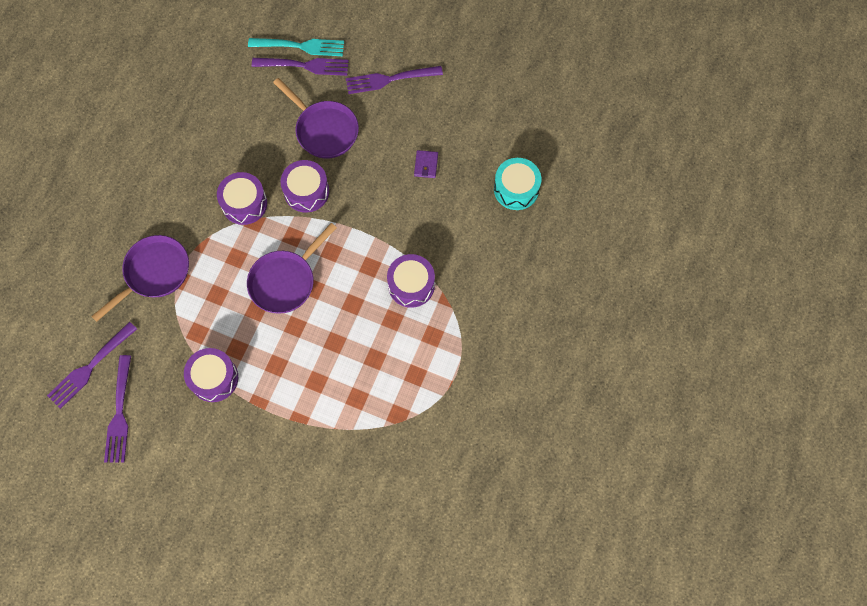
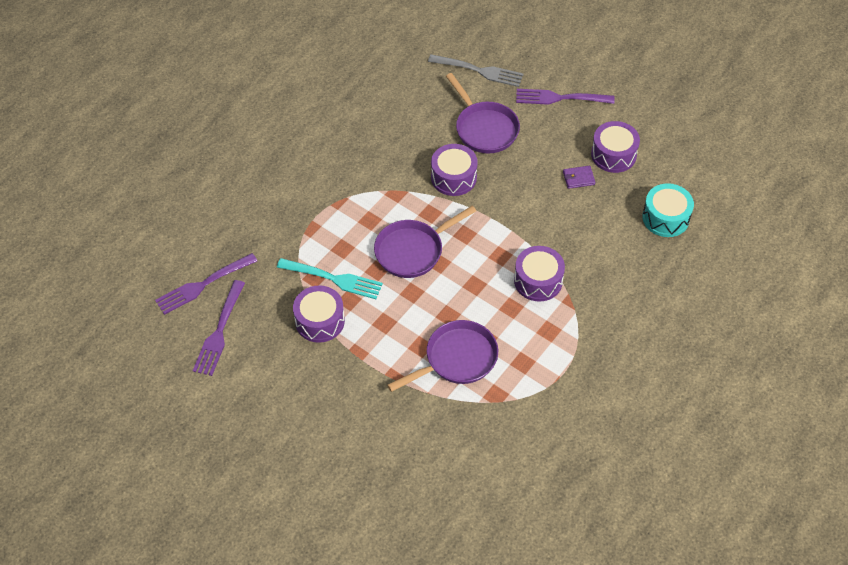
camera: 15 degrees right, 15 degrees down
purple pan [91,235,189,322] -> purple pan moved to [387,320,498,392]
purple drum [217,172,267,225] -> purple drum moved to [591,121,640,173]
turquoise fork [248,38,344,56] -> turquoise fork moved to [277,258,383,299]
purple fork [252,58,349,76] -> grey fork [428,54,524,87]
purple wallet [414,150,438,178] -> purple wallet turned 60 degrees clockwise [563,166,595,189]

